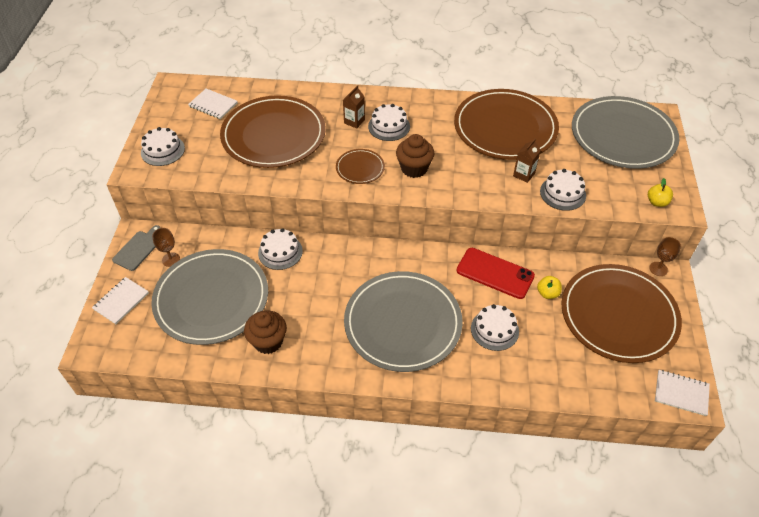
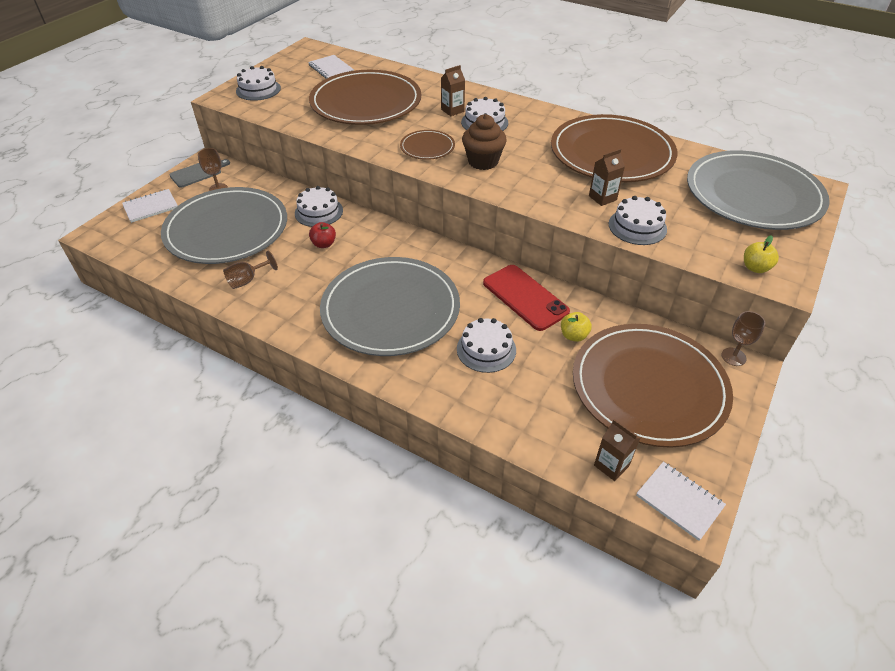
camera: 25 degrees right, 5 degrees down
brown cupcake [244,310,287,354] -> brown goblet [223,251,278,289]
none -> red apple [309,222,336,248]
none -> brown carton [594,419,640,481]

